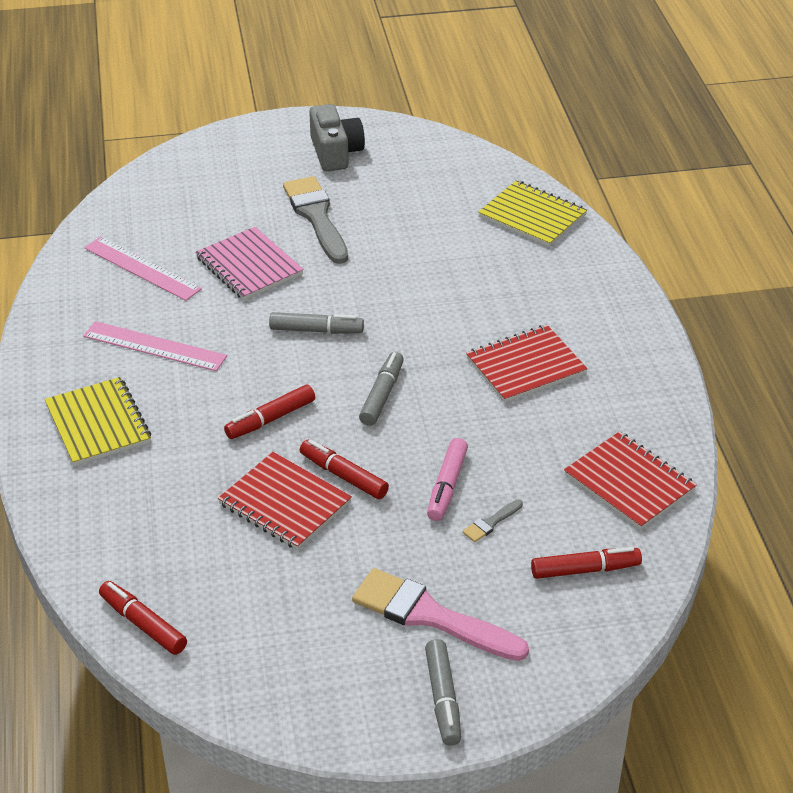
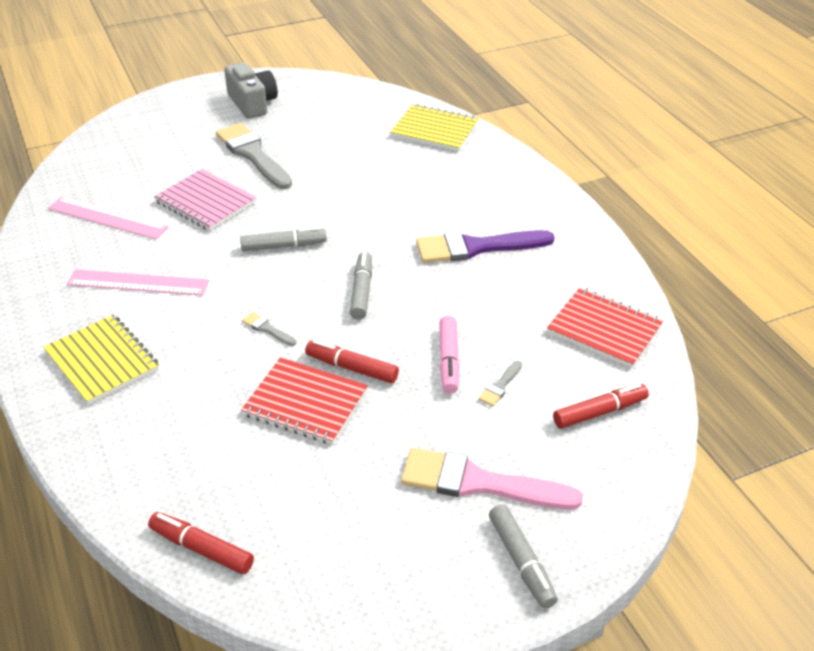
camera: 15 degrees left, 0 degrees up
red marker [224,385,315,439] -> grey brush [242,312,296,346]
red notebook [466,325,587,403] -> purple brush [416,230,554,263]

